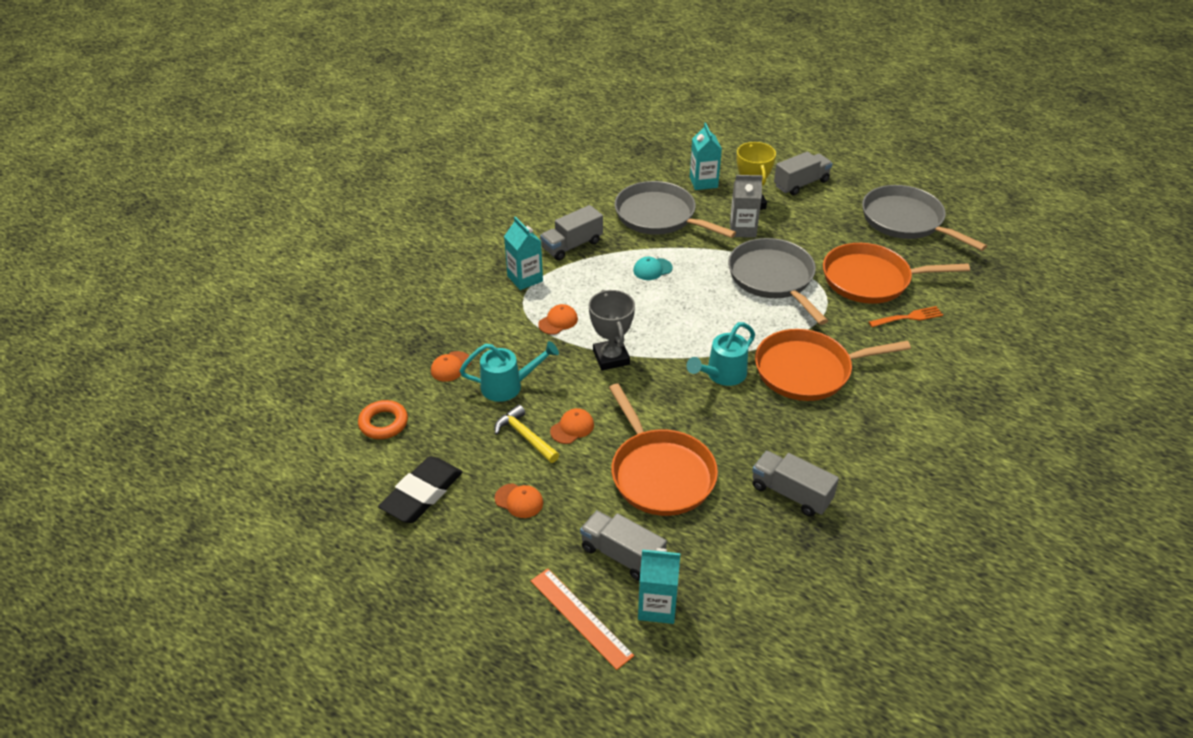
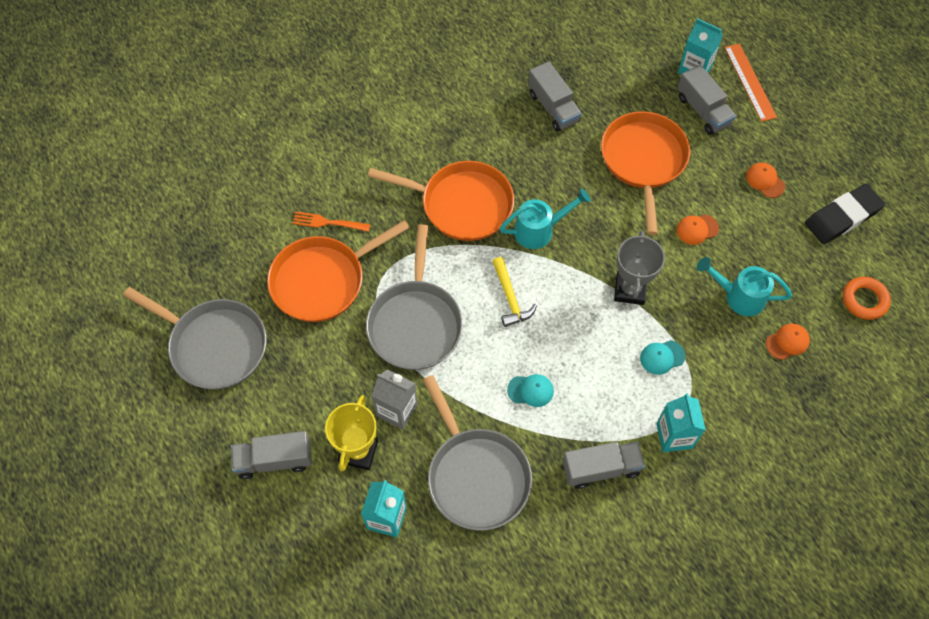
camera: 155 degrees left, 20 degrees up
yellow hammer [494,405,559,463] -> yellow hammer moved to [492,257,537,327]
orange cap [538,304,578,335] -> turquoise cap [640,340,685,375]
orange pan [823,243,970,304] -> orange pan turned 120 degrees clockwise [267,220,410,322]
grey pan [862,185,987,251] -> grey pan turned 45 degrees counterclockwise [123,287,267,390]

